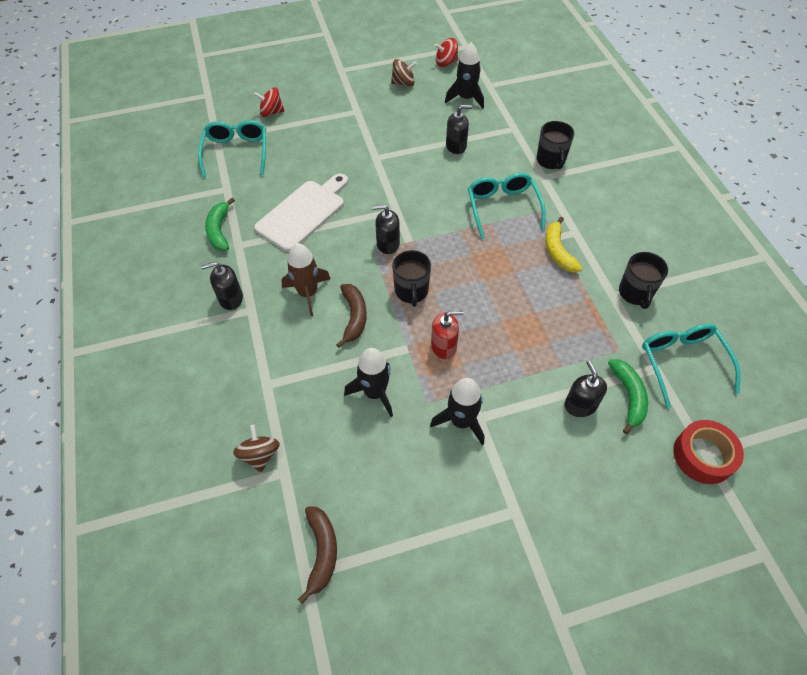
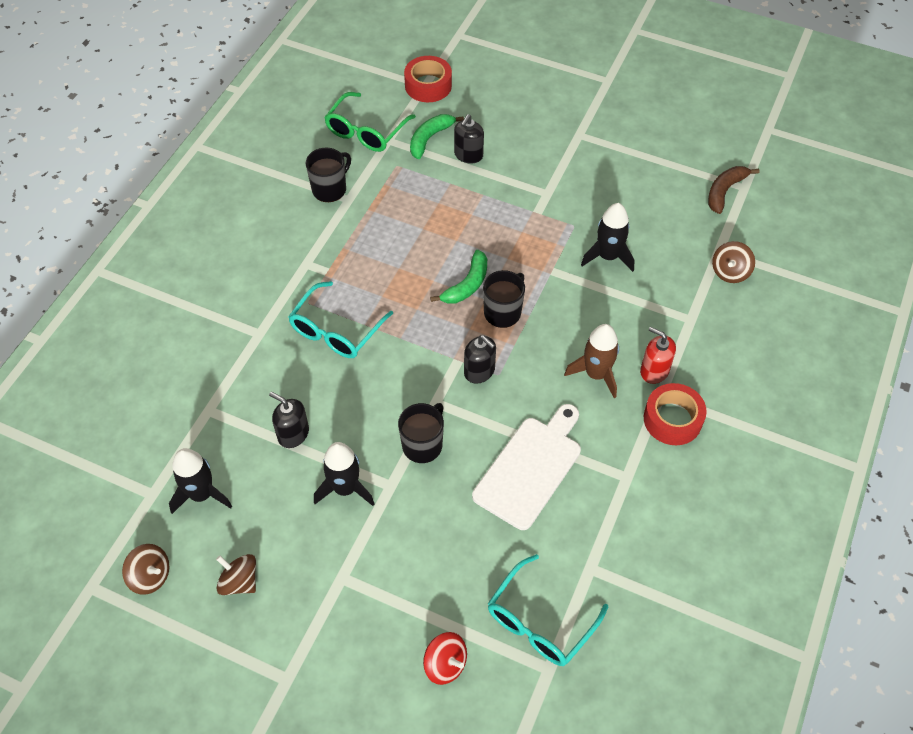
camera: 140 degrees left, 0 degrees up
black soap dispenser [201,262,243,310] -> red tape [644,383,707,445]
green banana [205,198,235,251] -> green banana moved to [430,250,487,304]
white cutting board [254,174,348,252] -> white cutting board turned 135 degrees clockwise [472,404,581,530]
brown banana [336,284,367,348] -> none
black rocket [430,378,484,445] -> black rocket moved to [314,442,375,506]
red soap dispenser [431,311,463,359] -> red soap dispenser moved to [640,327,676,384]
red spinning top [435,38,458,67] -> brown spinning top [122,544,170,595]
black mug [537,121,574,169] -> black mug moved to [398,403,444,463]
yellow banana [545,217,582,272] -> none
turquoise glasses [642,324,740,408] -> green glasses [324,92,416,152]

